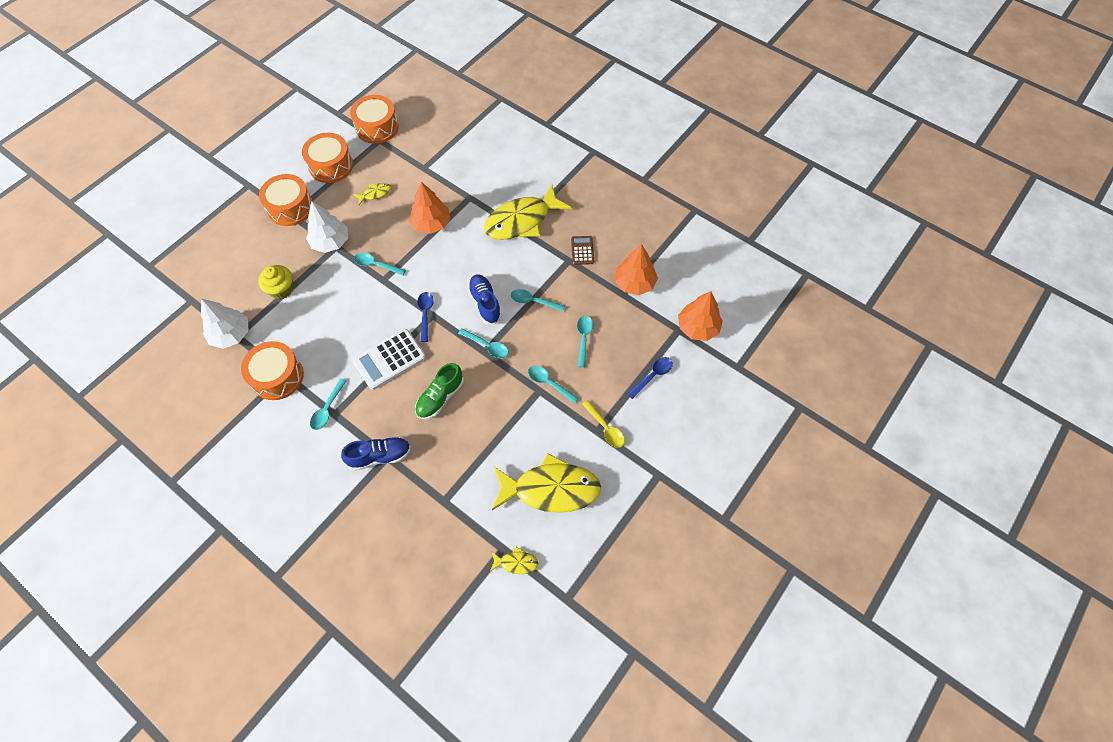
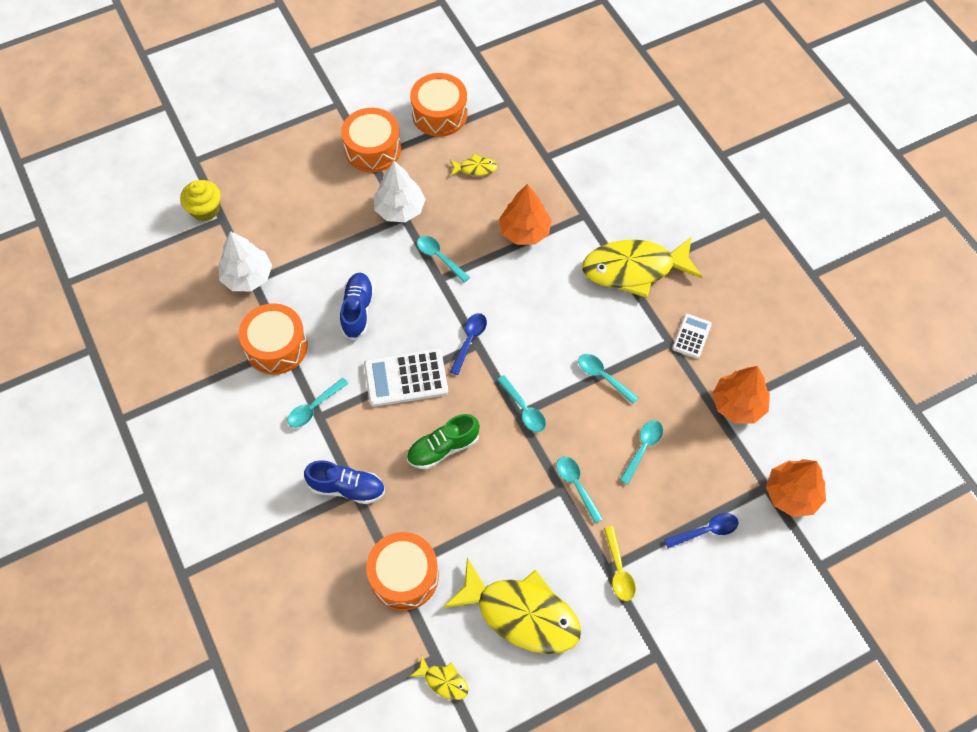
camera: 25 degrees right, 0 degrees up
yellow cupcake [258,265,293,299] -> yellow cupcake moved to [180,180,221,221]
orange drum [350,95,399,144] -> orange drum moved to [366,532,439,611]
blue shoe [468,274,502,325] -> blue shoe moved to [340,273,374,340]
brown calculator [571,236,594,265] -> white calculator [672,314,712,359]

